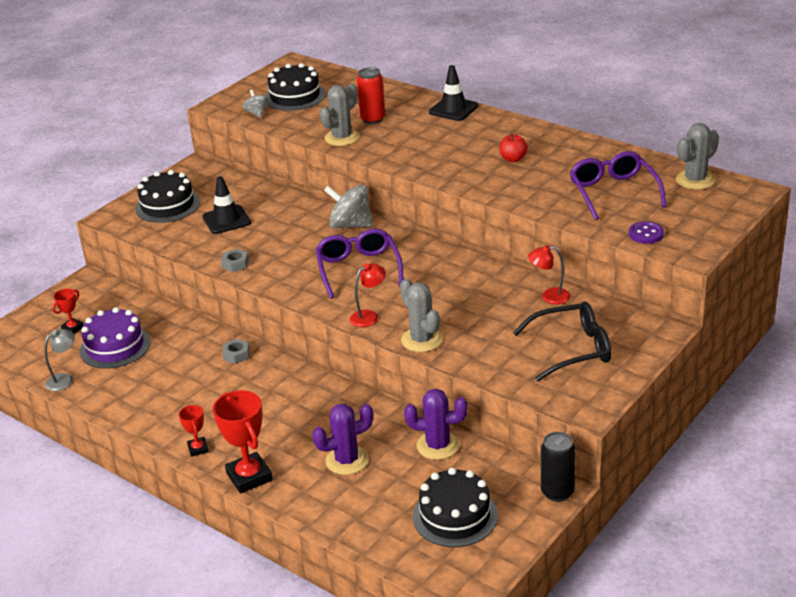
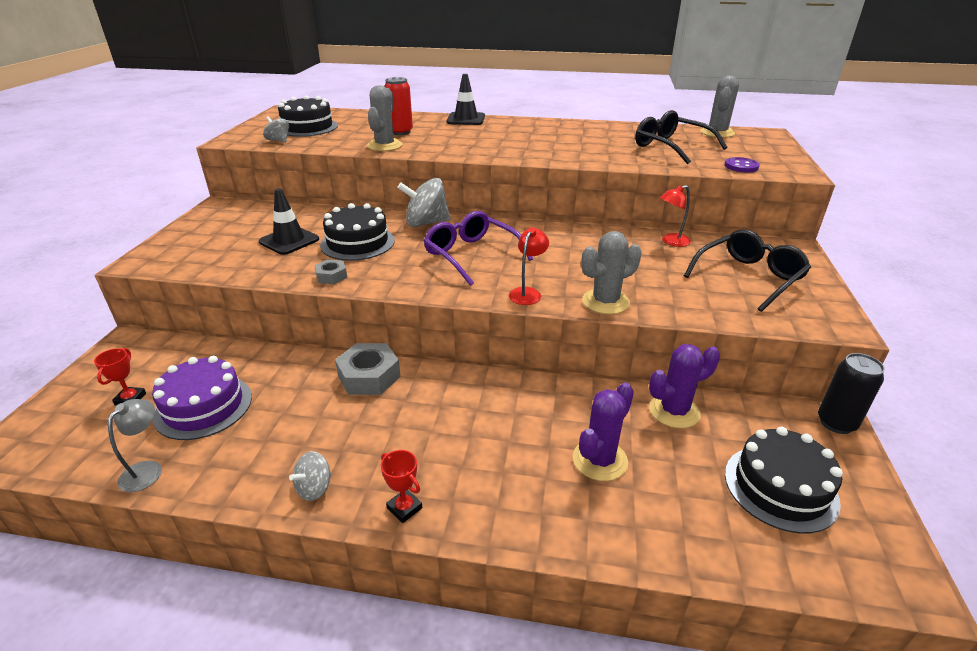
camera: 30 degrees left, 0 degrees up
black cake [135,170,200,223] -> black cake moved to [320,203,395,261]
red trophy [212,390,273,494] -> none
grey nut [222,339,249,364] -> grey nut [335,343,401,395], size x1.81
grey cactus [400,278,443,352] -> grey cactus turned 60 degrees counterclockwise [582,231,642,314]
red apple [499,134,528,162] -> none
purple glasses [569,151,666,220] -> black glasses [635,110,727,164]
none -> grey spinning top [289,451,331,501]

